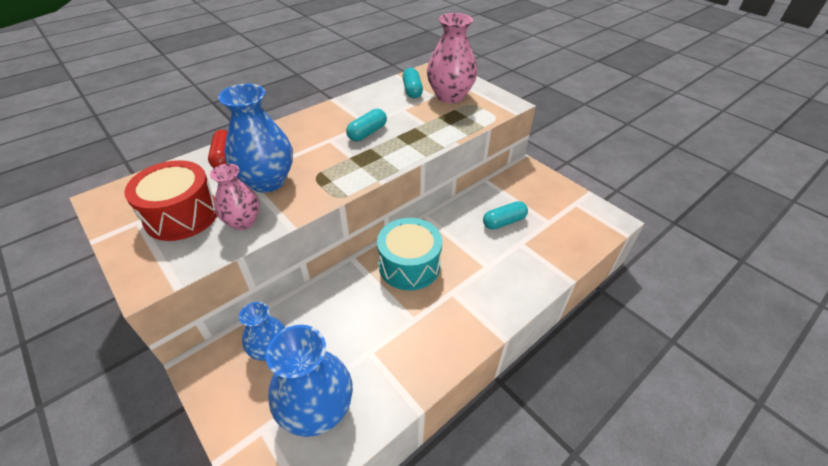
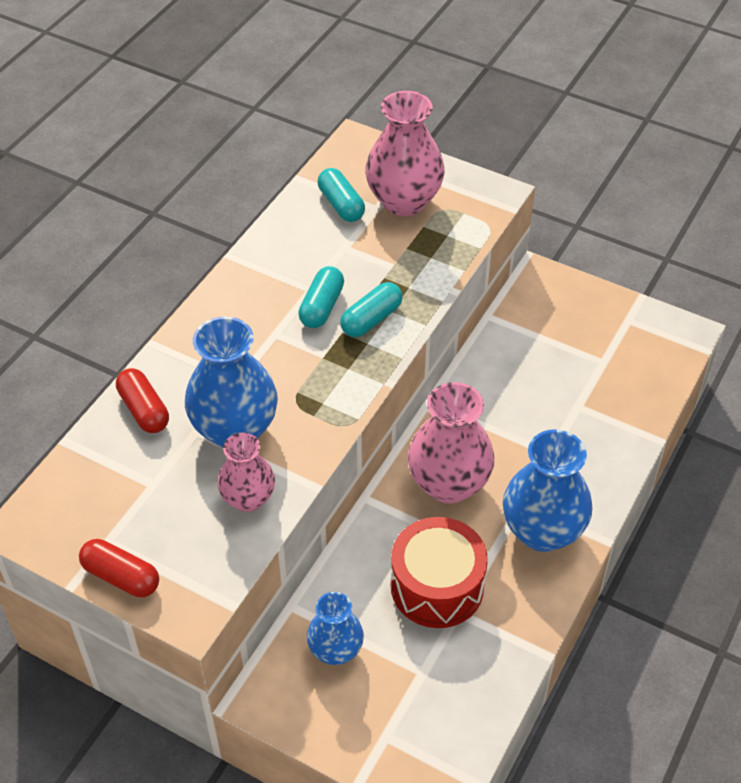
camera: 20 degrees left, 5 degrees up
red drum [124,160,217,241] -> red drum moved to [391,517,488,628]
blue vase [266,325,353,437] -> blue vase moved to [503,429,592,552]
turquoise drum [377,218,442,290] -> pink vase [408,382,495,504]
turquoise capsule [483,201,528,230] -> turquoise capsule moved to [340,282,403,337]
none -> red capsule [79,539,159,597]

